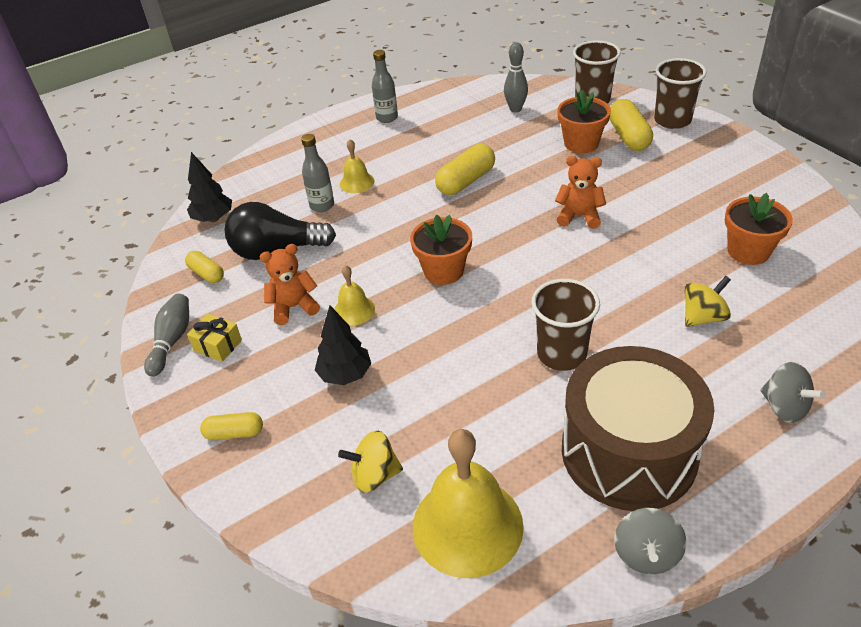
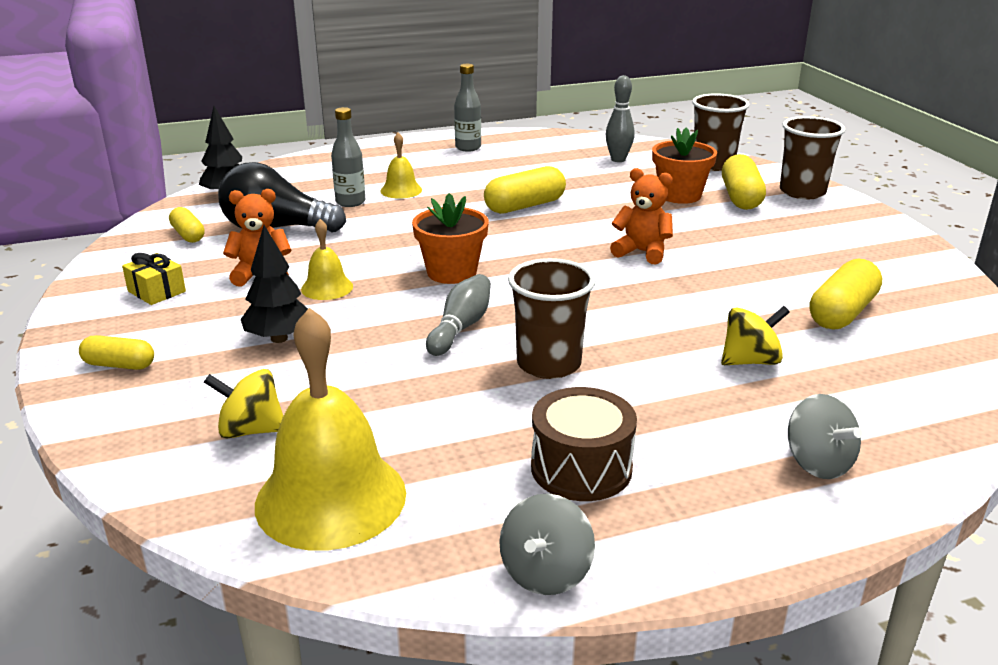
camera: 10 degrees right, 15 degrees down
grey bowling pin [144,294,189,377] -> grey bowling pin moved to [426,274,491,356]
brown drum [562,346,714,511] -> brown drum [531,387,637,501], size x0.55
orange flower pot [725,193,793,265] -> yellow capsule [809,259,882,330]

